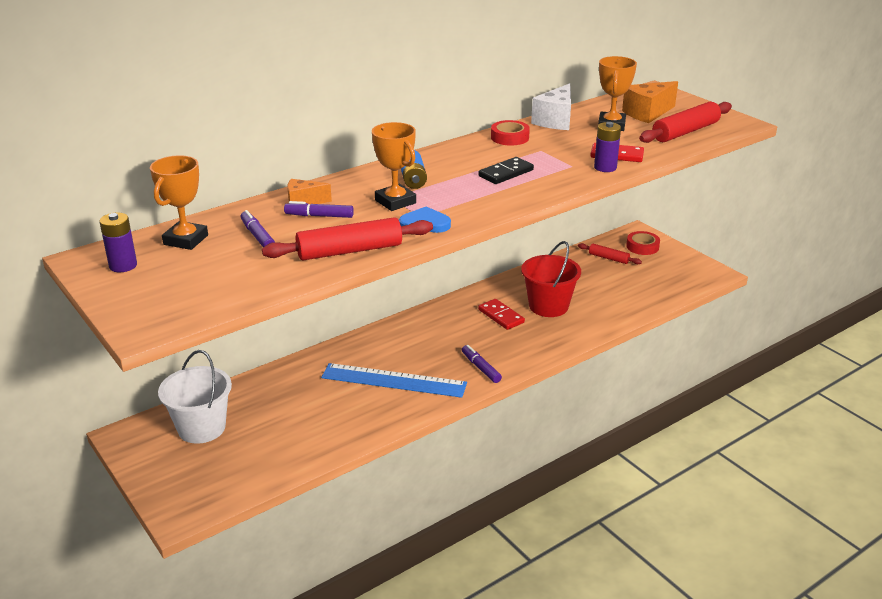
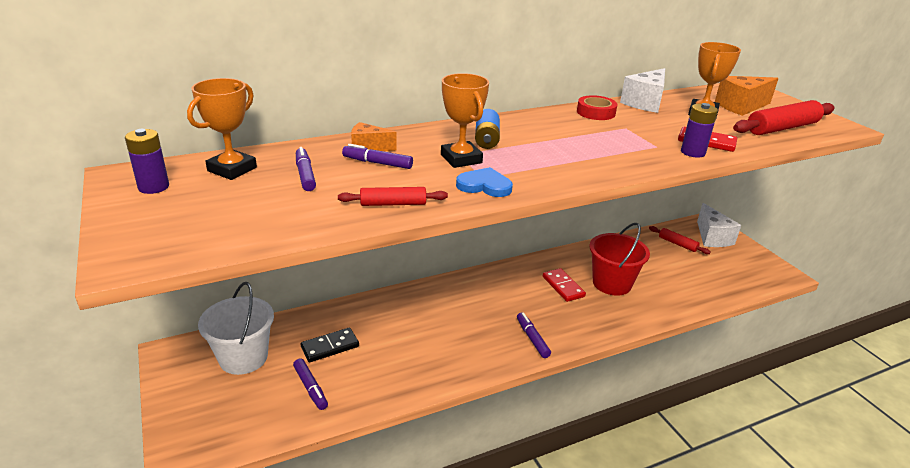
camera: 10 degrees right, 0 degrees up
red rolling pin [262,217,433,260] -> red rolling pin [338,187,448,206], size x0.57
blue ruler [321,363,467,398] -> none
black domino [478,157,534,184] -> black domino moved to [300,328,359,362]
red tape [626,231,660,255] -> white cheese [697,203,741,247]
none -> purple marker [293,359,328,410]

